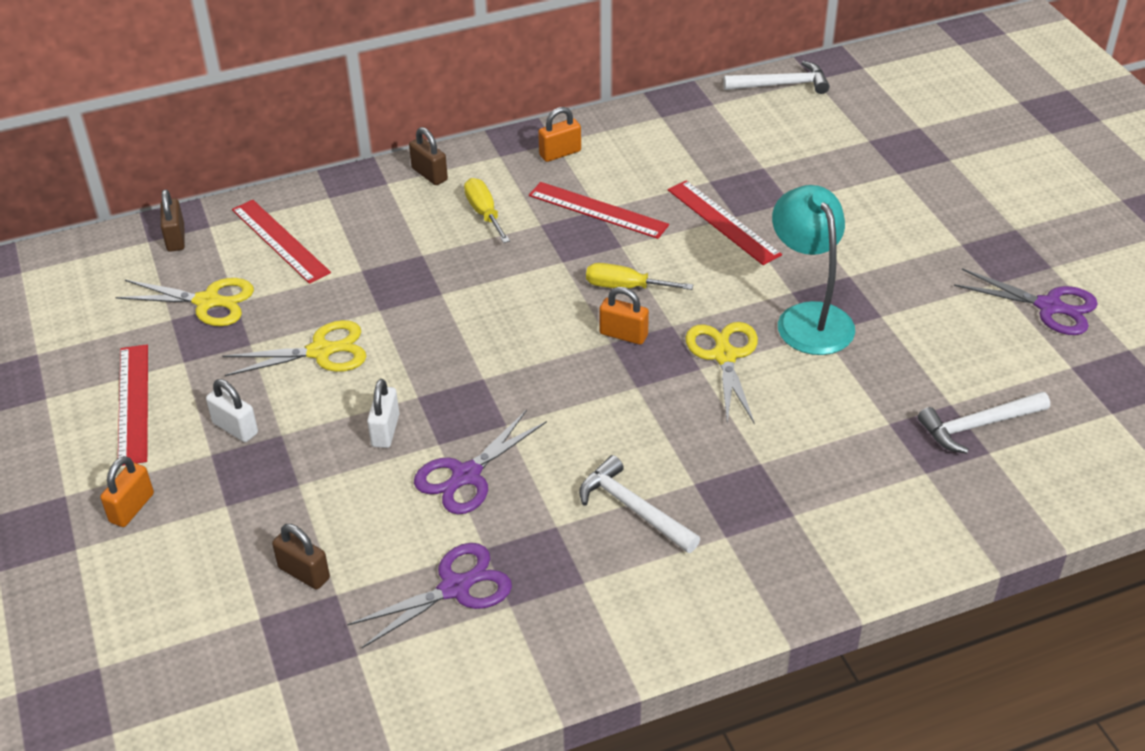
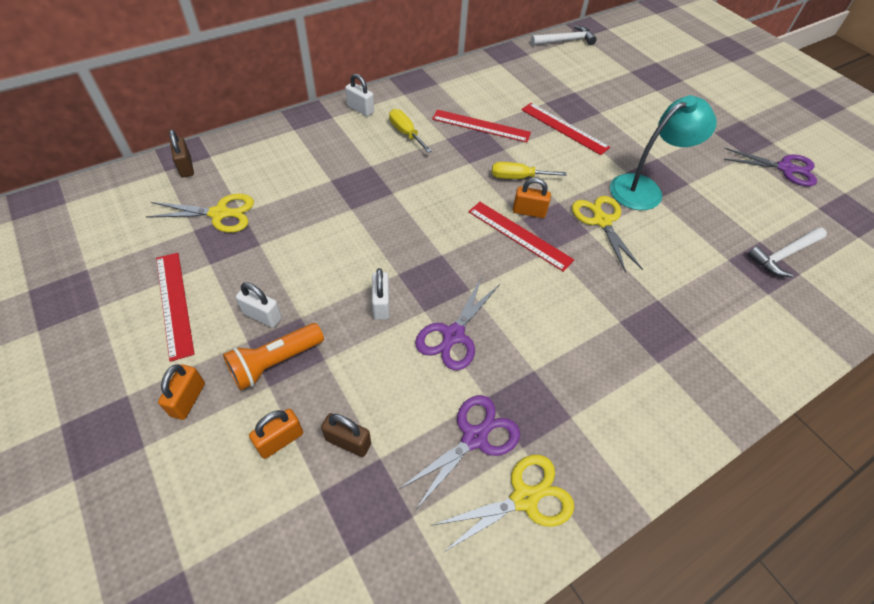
camera: 15 degrees left, 10 degrees up
yellow scissors [222,320,367,376] -> yellow scissors moved to [433,455,574,552]
red ruler [232,200,331,284] -> red ruler moved to [468,202,574,272]
brown padlock [409,127,448,185] -> white padlock [345,74,374,116]
orange padlock [538,107,581,162] -> orange padlock moved to [249,409,303,459]
white hammer [579,455,700,553] -> none
turquoise lamp [772,185,855,355] -> turquoise lamp turned 90 degrees clockwise [610,95,717,210]
none -> orange flashlight [223,323,324,390]

